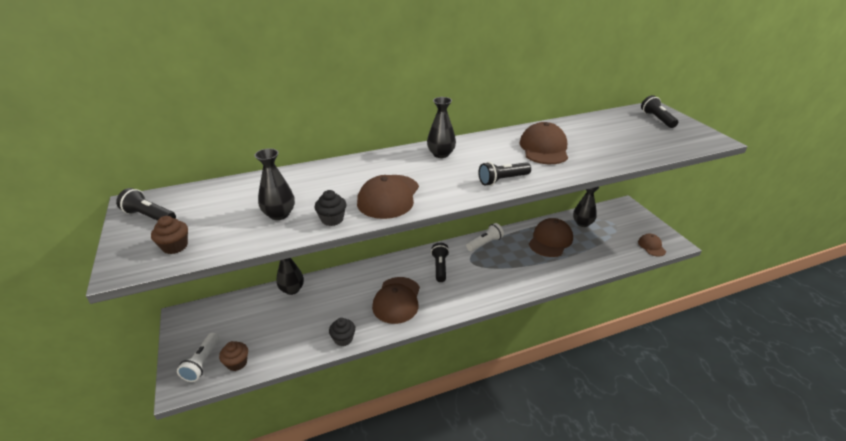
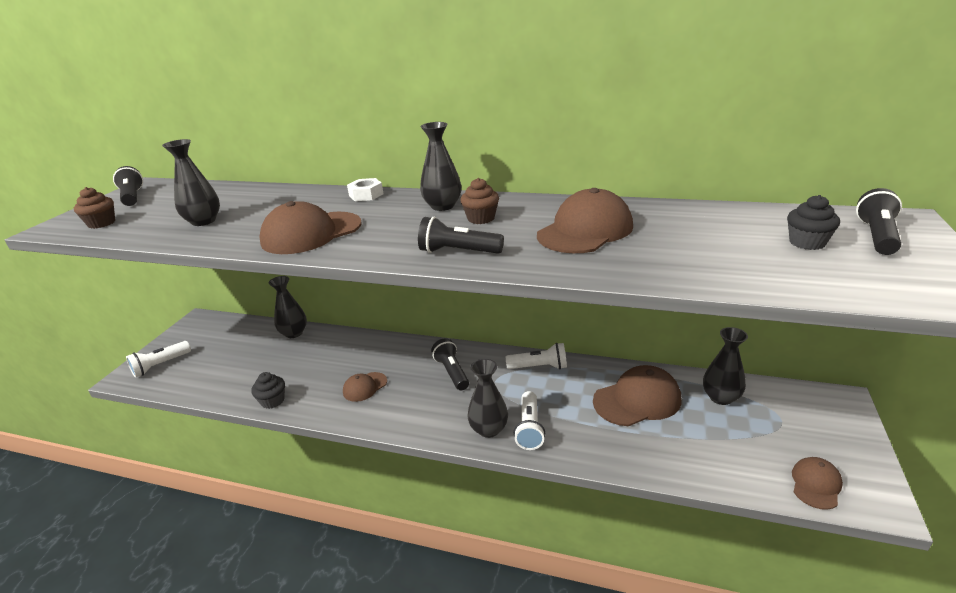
camera: 40 degrees right, 5 degrees down
brown cupcake [219,341,248,371] -> brown cupcake moved to [460,178,499,224]
black cupcake [315,190,346,226] -> black cupcake moved to [787,195,840,250]
brown cap [372,277,420,324] -> brown cap [343,372,387,402], size x0.56
black flashlight [431,243,449,282] -> black flashlight turned 60 degrees counterclockwise [431,338,469,390]
none -> white nut [347,178,383,201]
none -> black vase [468,359,508,438]
none -> white flashlight [514,391,545,450]

